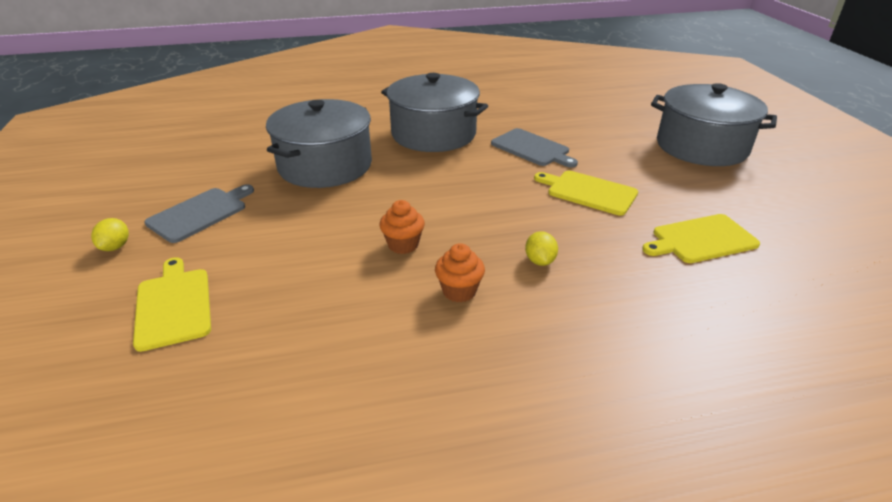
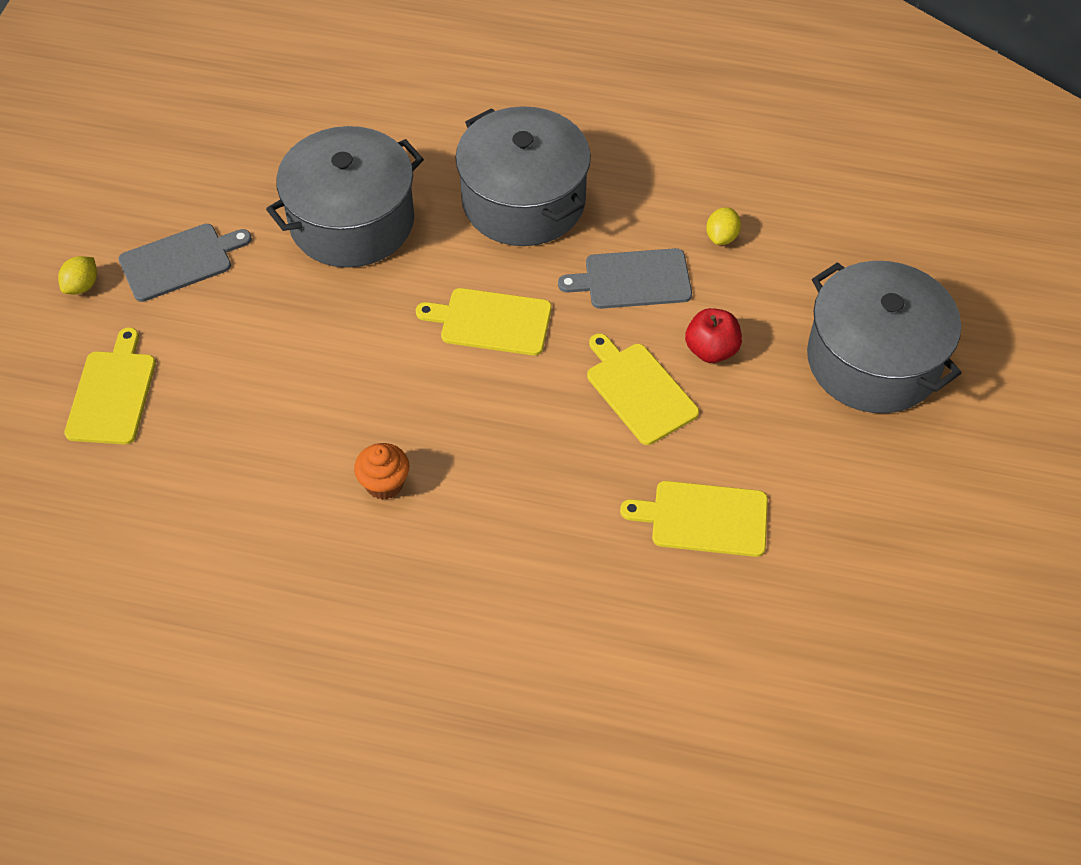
camera: 25 degrees right, 20 degrees up
orange cupcake [380,200,425,254] -> none
grey cutting board [491,128,578,168] -> grey cutting board turned 105 degrees clockwise [558,248,692,309]
yellow lemon [525,231,558,266] -> yellow lemon moved to [706,207,741,245]
none -> yellow cutting board [416,288,552,356]
none -> red apple [685,308,742,363]

